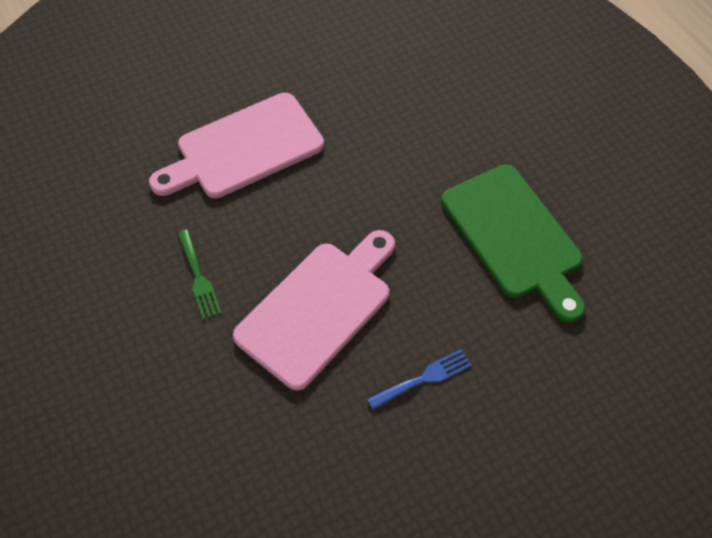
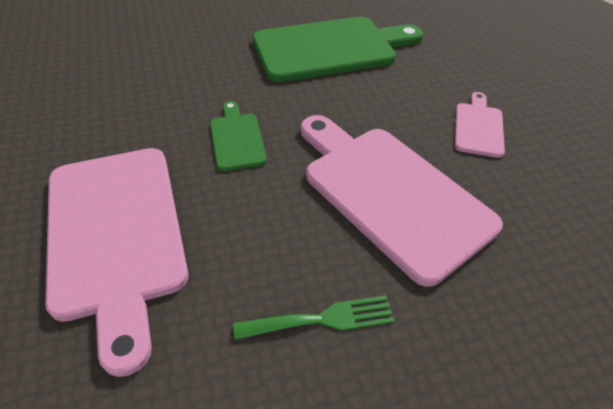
camera: 80 degrees left, 10 degrees down
blue fork [367,349,472,410] -> pink cutting board [455,92,505,158]
none -> green cutting board [210,101,267,171]

